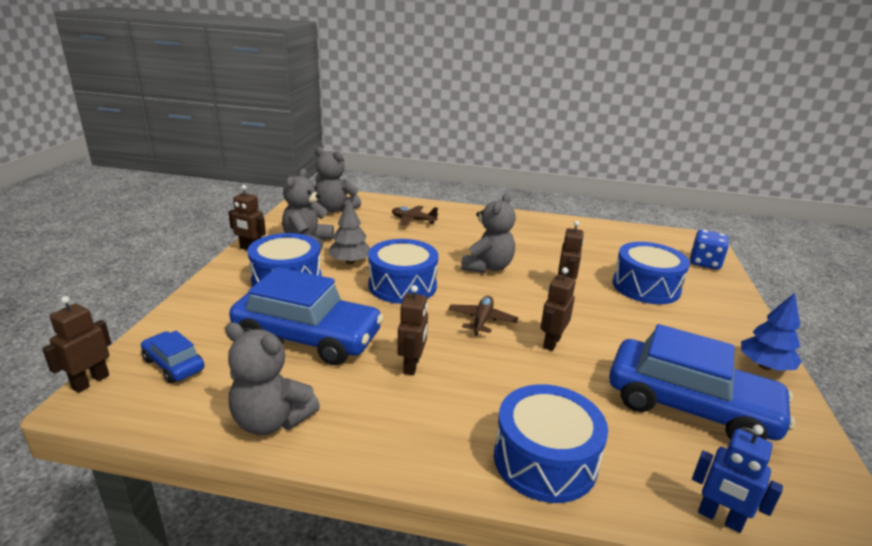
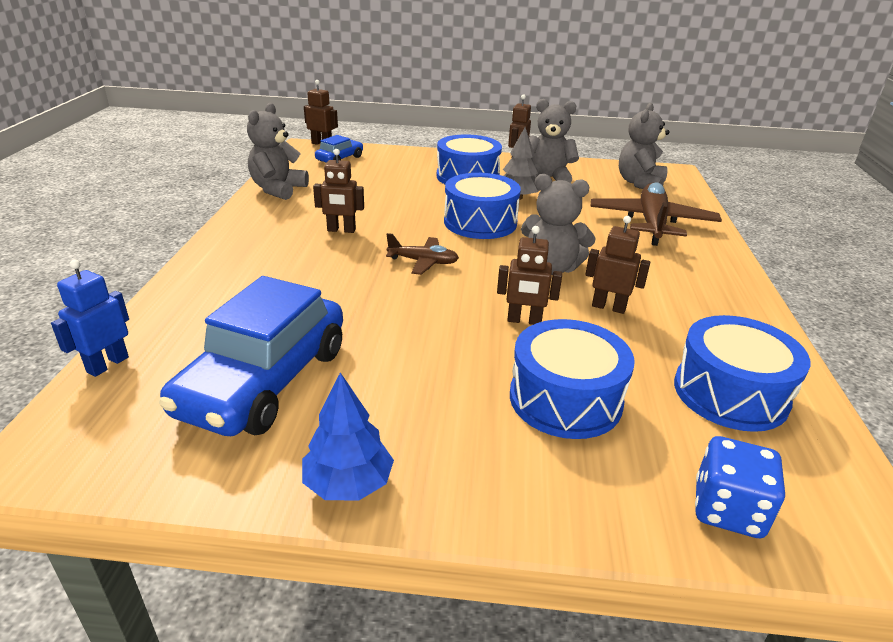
camera: 85 degrees right, 5 degrees up
blue car [229,267,384,365] -> none
brown plane [392,206,438,226] -> brown plane [590,182,722,246], size x1.87
blue drum [494,384,608,503] -> blue drum moved to [674,315,810,432]
brown robot [540,267,576,351] -> brown robot moved to [585,216,650,314]

